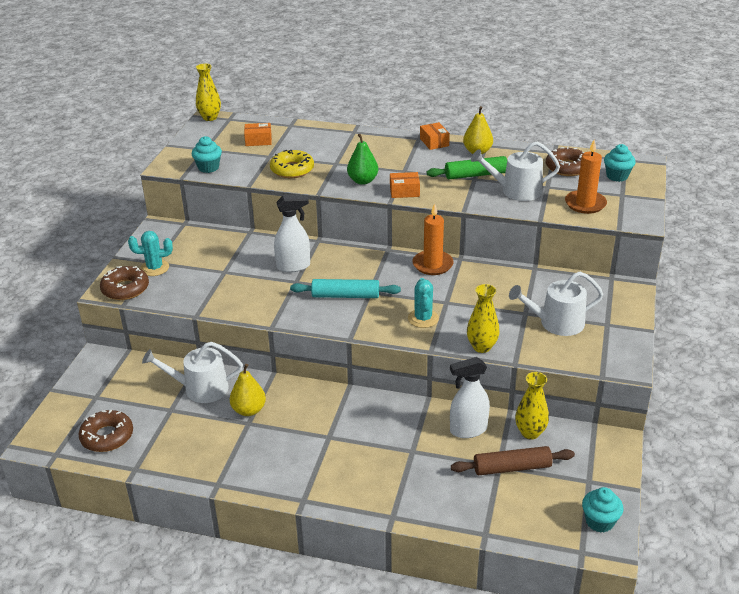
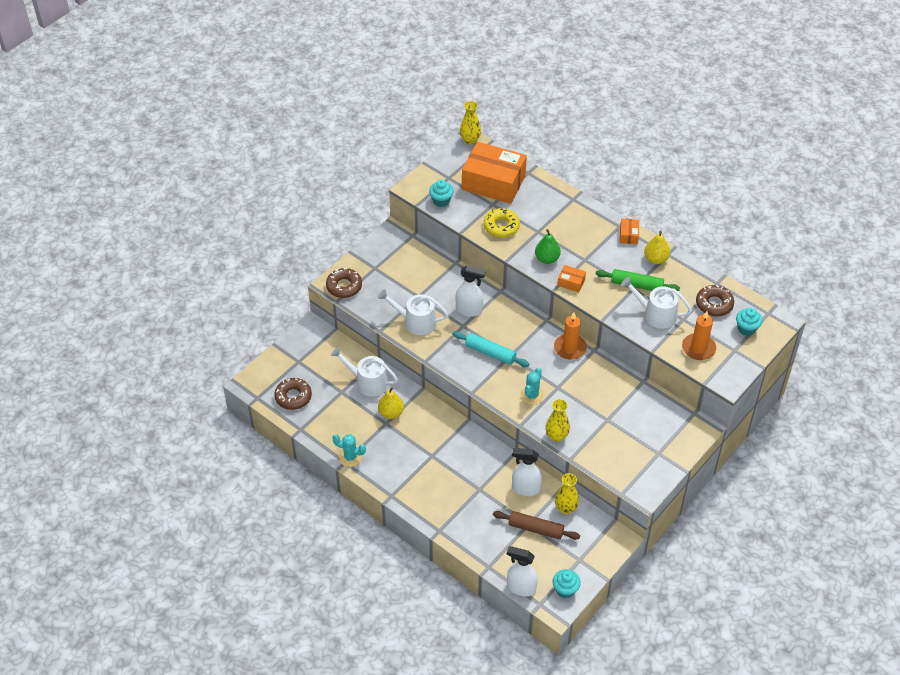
camera: 25 degrees right, 15 degrees up
turquoise cactus [128,231,173,276] -> turquoise cactus moved to [332,434,366,467]
orange box [244,123,272,146] -> orange box [462,142,527,204], size x2.43
white watering can [509,272,603,336] -> white watering can moved to [378,289,449,335]
none -> white spray bottle [507,546,538,596]

